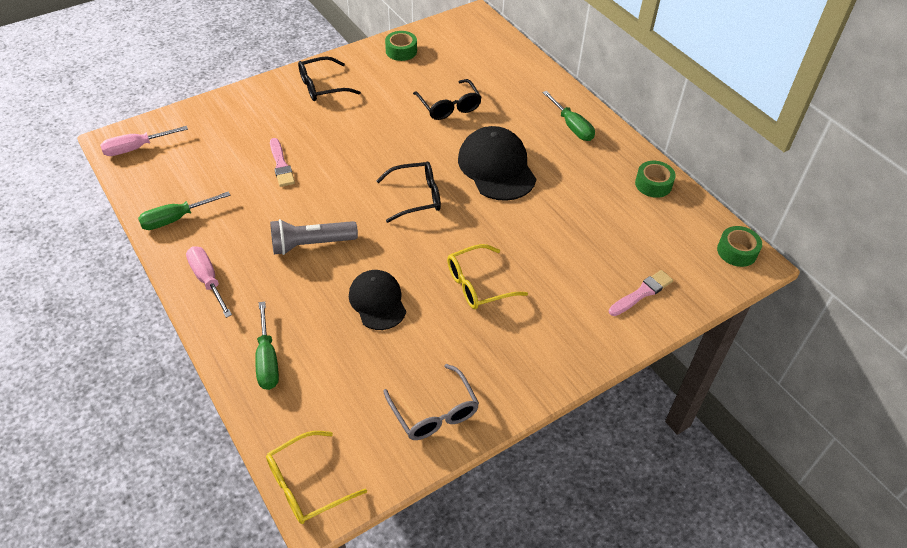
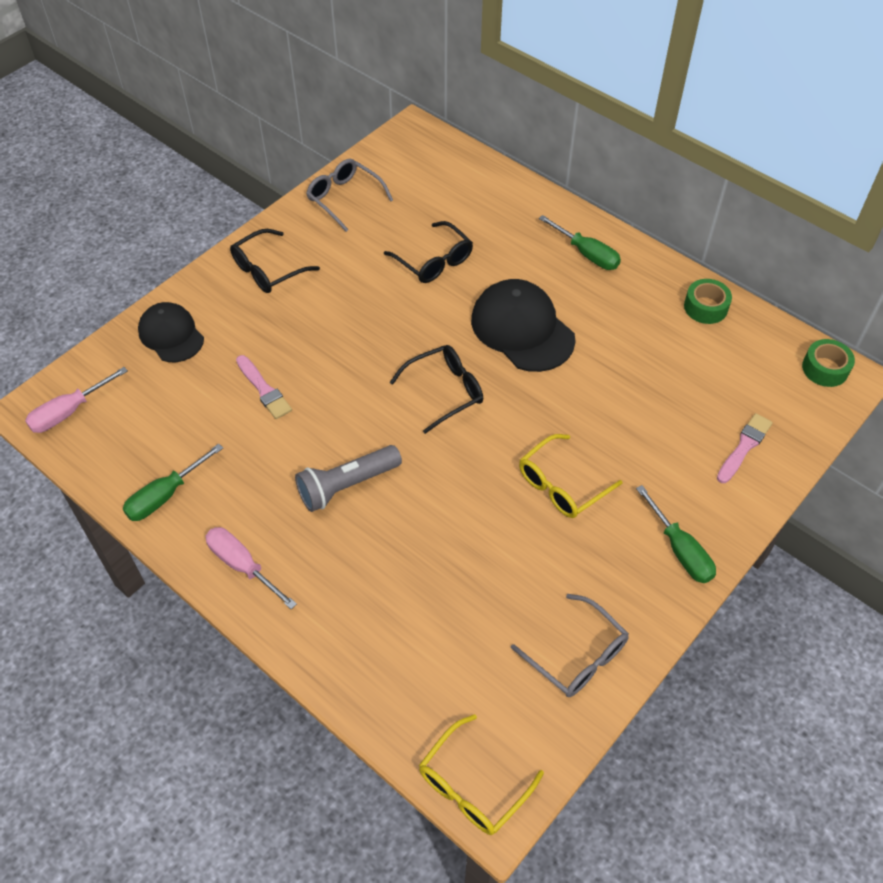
camera: 15 degrees left, 5 degrees up
green screwdriver [255,301,279,390] -> green screwdriver moved to [636,485,716,583]
black cap [349,270,406,330] -> black cap moved to [138,302,204,362]
green tape [385,31,417,61] -> grey glasses [306,159,393,232]

